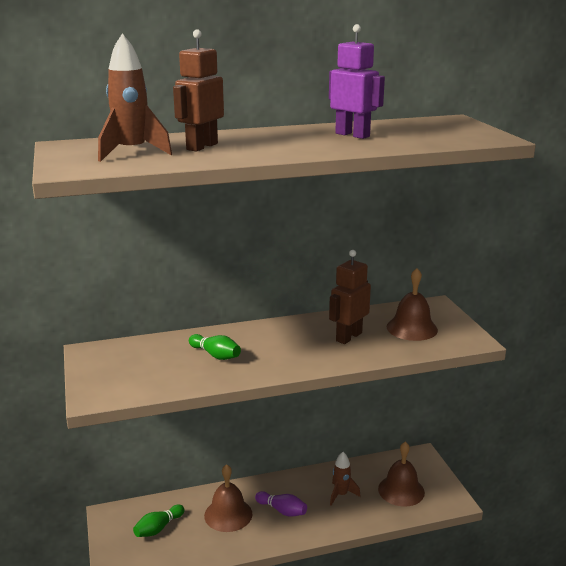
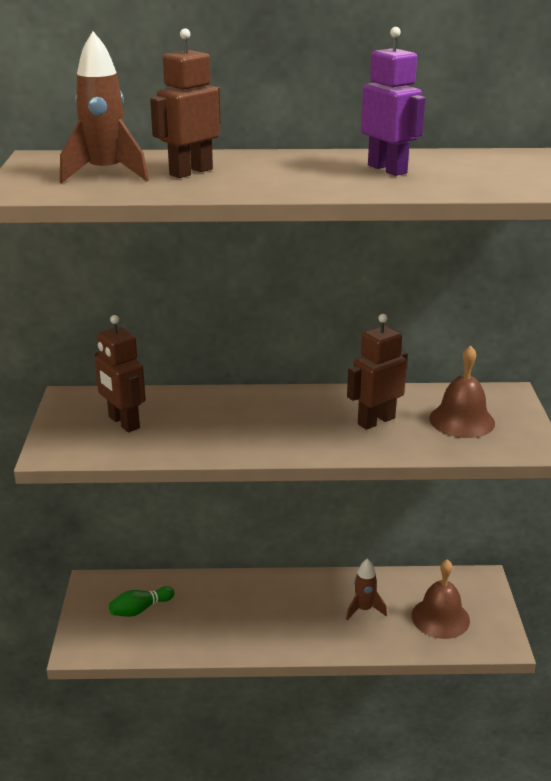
camera: 15 degrees right, 5 degrees up
green bowling pin [189,334,241,360] -> none
brown bell [204,464,252,532] -> none
purple bowling pin [255,491,307,517] -> none
none -> brown robot [95,315,146,432]

